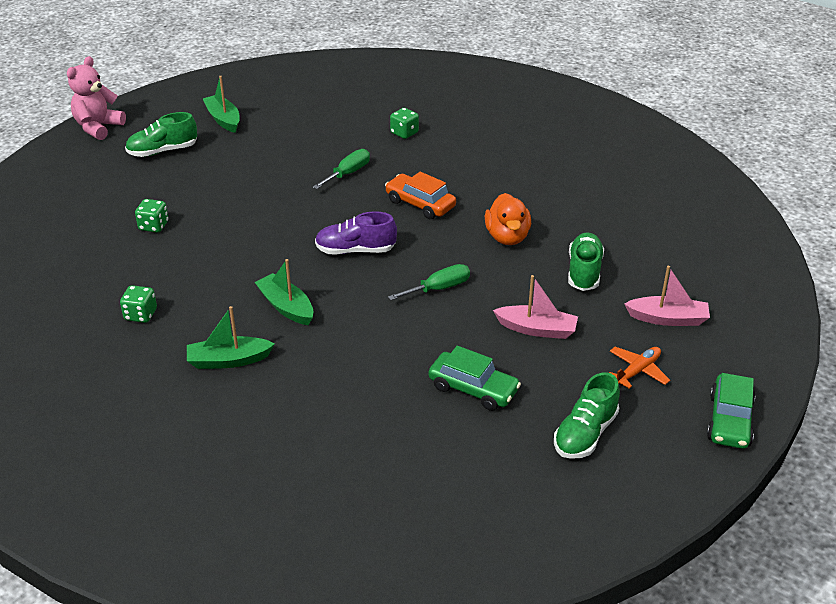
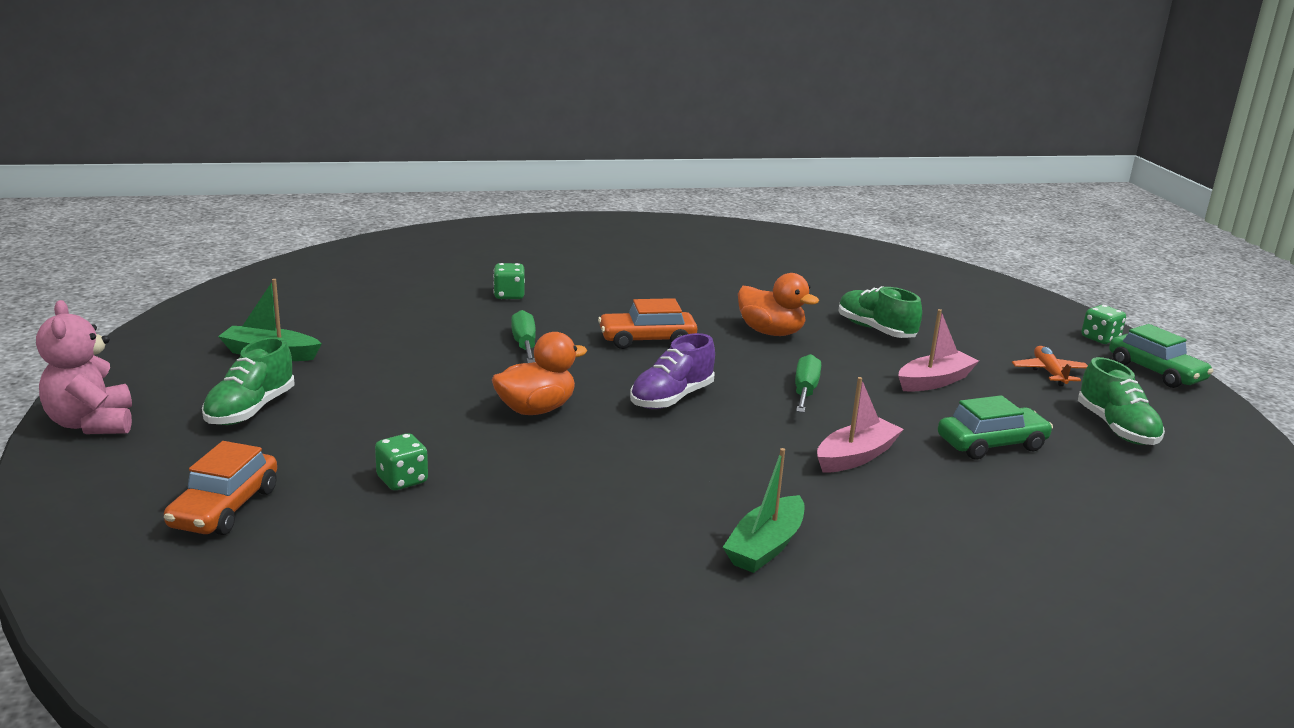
camera: 50 degrees left, 15 degrees down
green dice [120,285,157,323] -> green dice moved to [1082,305,1126,344]
green boat [255,259,313,325] -> none
pink boat [624,266,710,326] -> pink boat moved to [817,377,904,473]
none -> orange car [164,441,277,535]
none -> orange duck [492,332,587,415]

